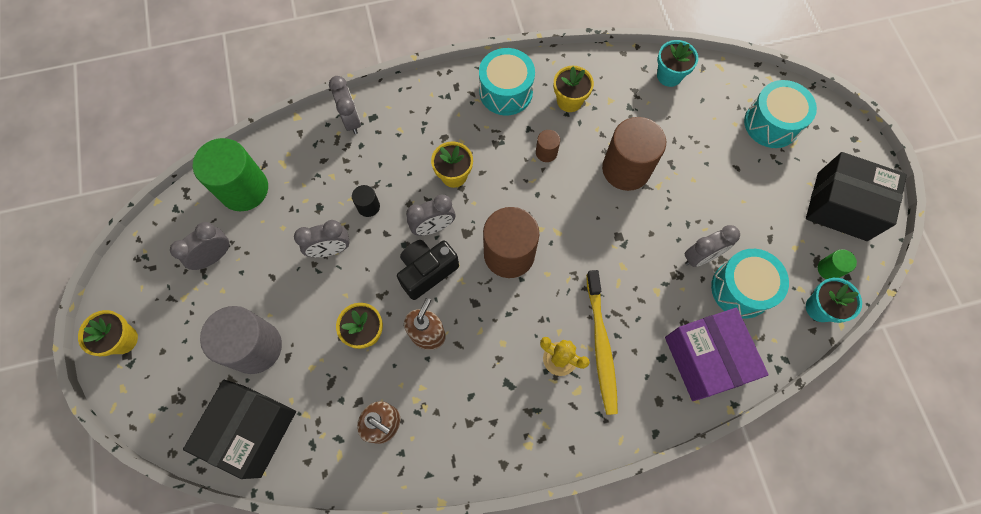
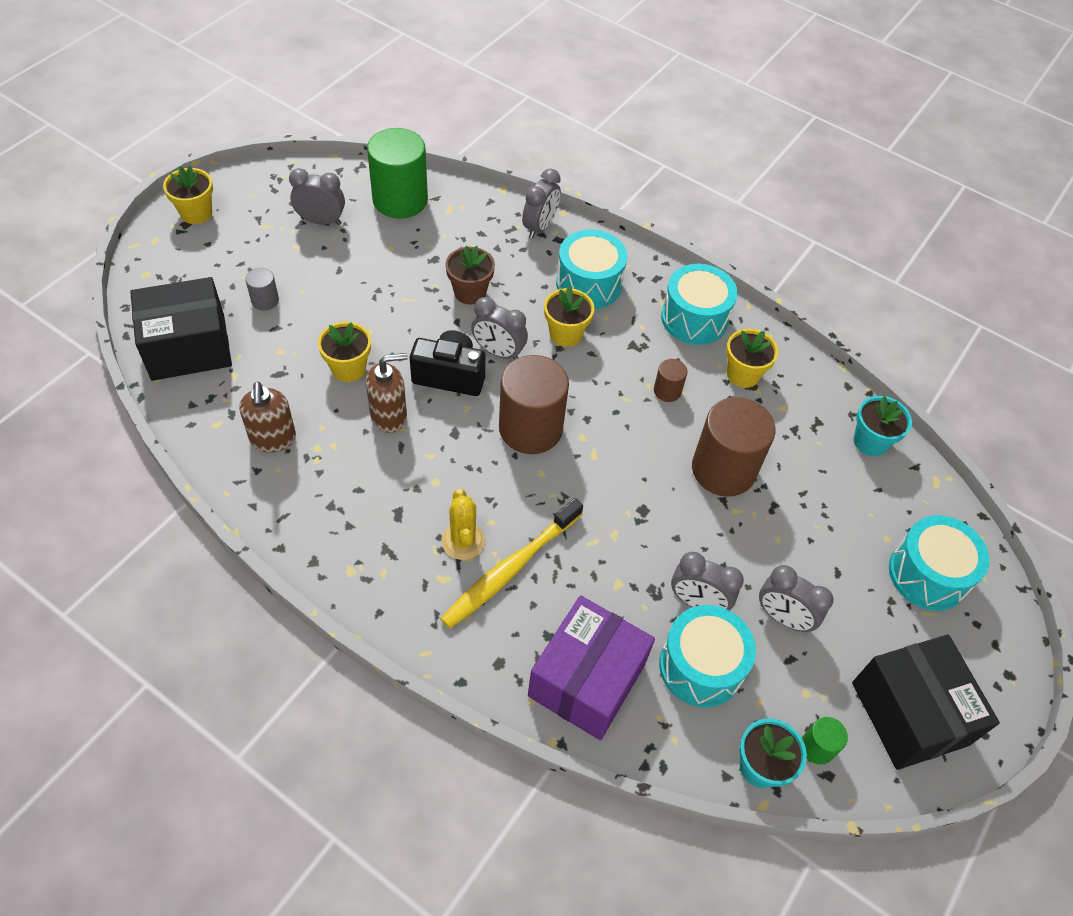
camera: 45 degrees right, 15 degrees down
grey cylinder [200,306,282,374] -> grey cylinder [245,268,279,311], size x0.46
grey clock [294,220,350,257] -> grey clock moved to [759,565,833,632]
black cylinder [352,185,380,217] -> brown flower pot [445,246,495,305]
none -> turquoise drum [556,229,628,309]

